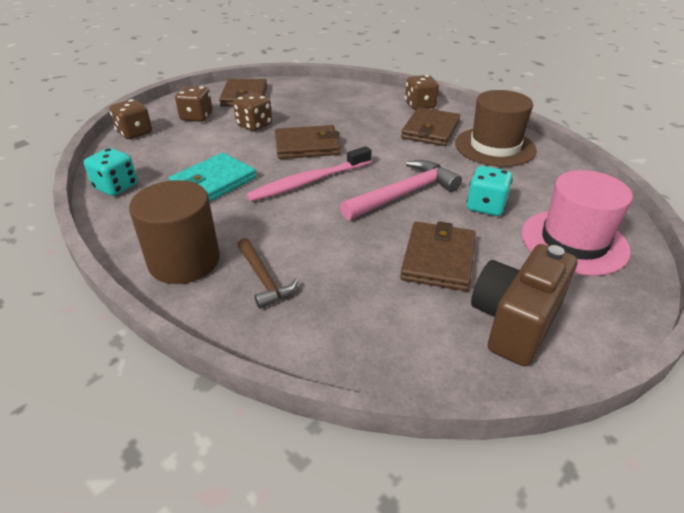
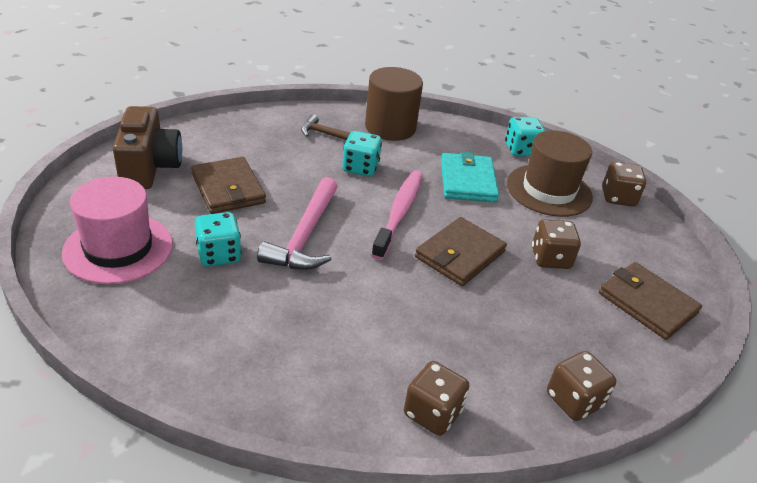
camera: 135 degrees right, 0 degrees up
brown dice [175,86,213,122] -> brown dice moved to [547,351,617,421]
brown wallet [401,107,460,146] -> none
brown hat [455,90,537,167] -> brown hat moved to [507,130,593,217]
none -> turquoise dice [342,131,382,176]

